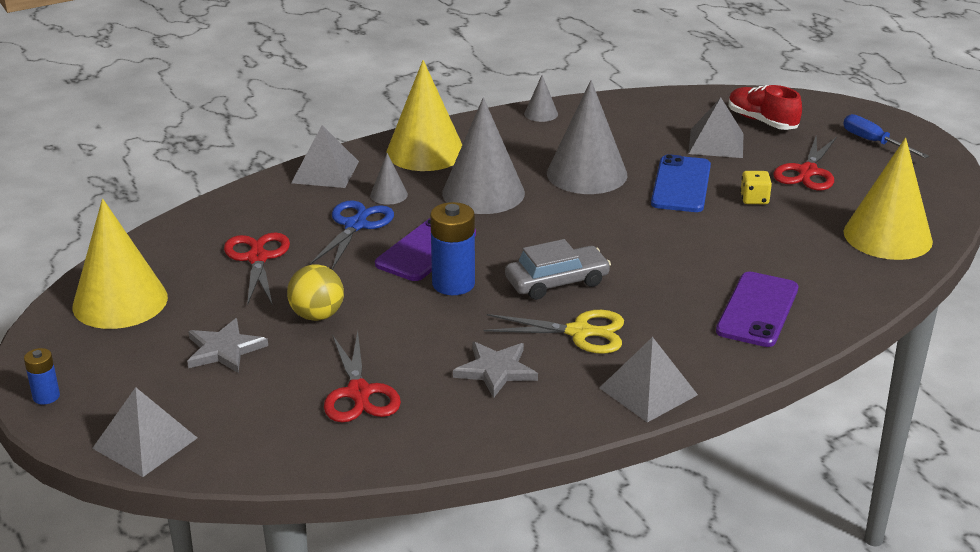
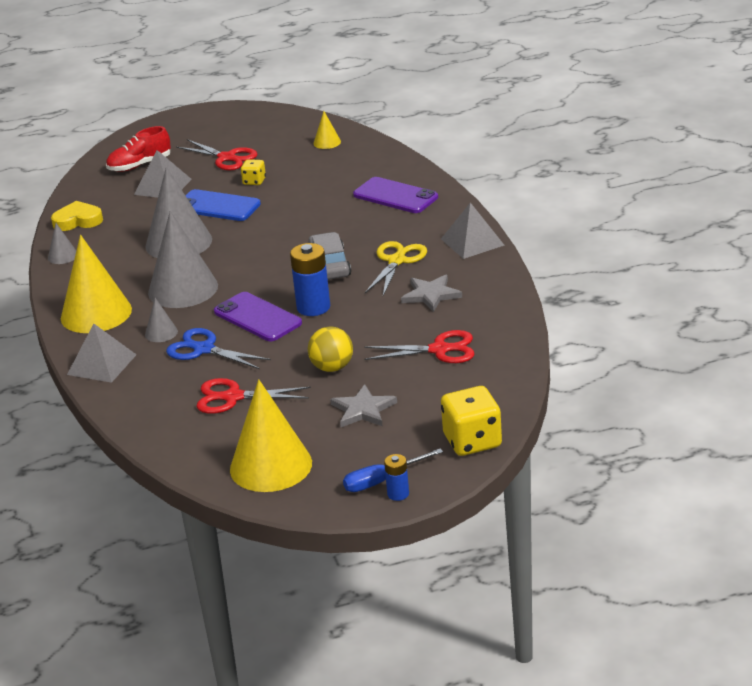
camera: 75 degrees left, 0 degrees up
grey pyramid [92,387,197,477] -> yellow dice [441,386,502,456]
blue screwdriver [843,114,929,158] -> blue screwdriver moved to [343,449,443,492]
yellow cone [844,138,933,260] -> yellow cone [313,111,341,149], size x0.45
none -> yellow heart [51,201,103,231]

